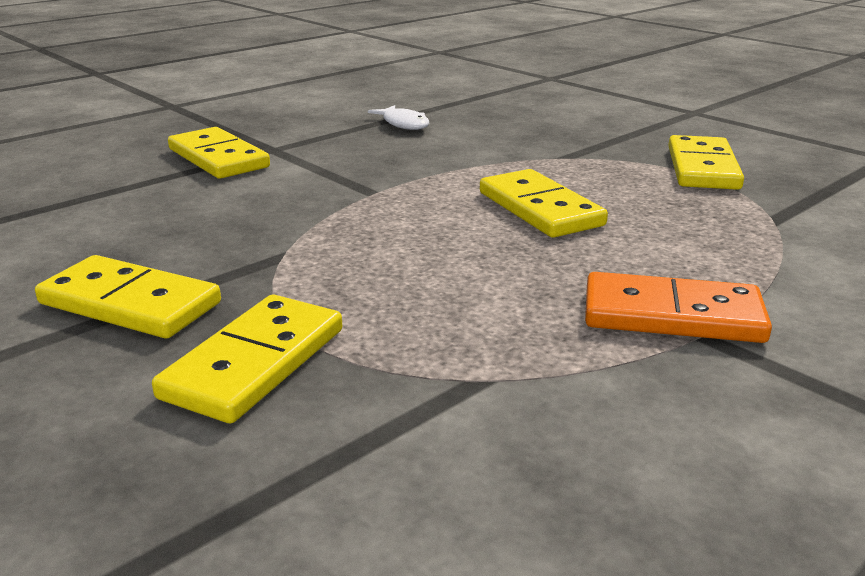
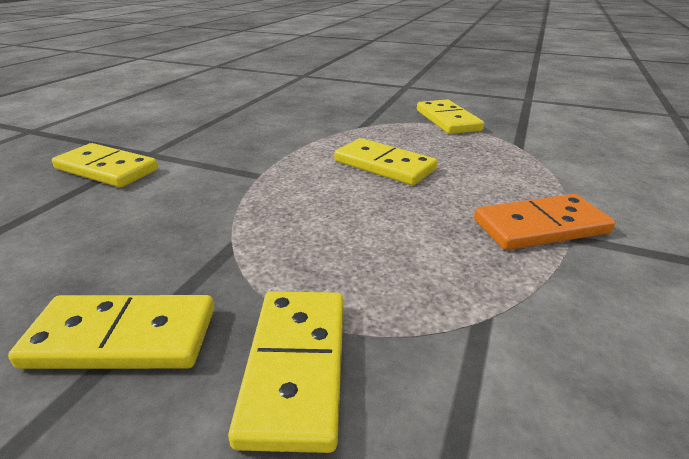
camera: 25 degrees left, 5 degrees up
white fish [368,105,429,130] -> none

